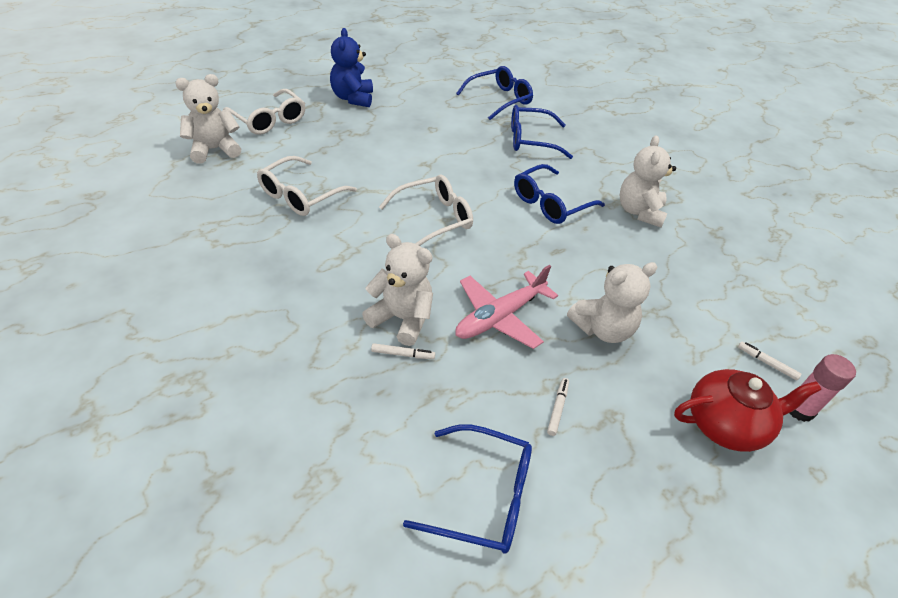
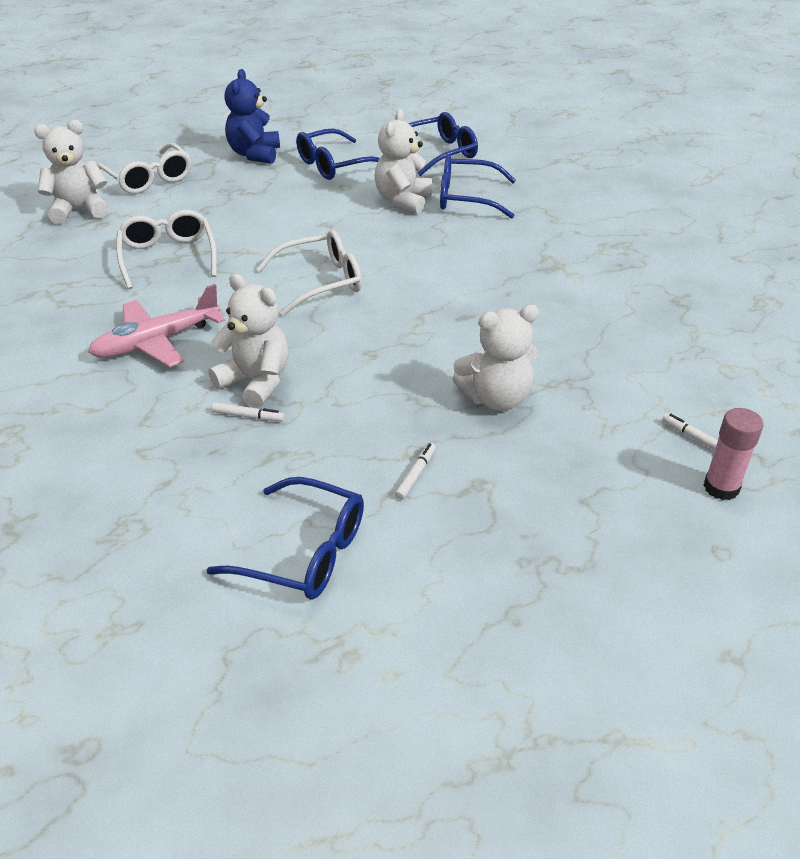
camera: 10 degrees right, 5 degrees down
white glasses [257,156,357,216] -> white glasses turned 120 degrees clockwise [116,210,217,289]
pink plane [455,265,558,349] -> pink plane moved to [88,284,225,367]
blue glasses [514,164,605,224] -> blue glasses moved to [296,128,380,180]
white teddy bear [620,135,676,227] -> white teddy bear moved to [375,109,432,214]
red teapot [674,369,822,452] -> none

